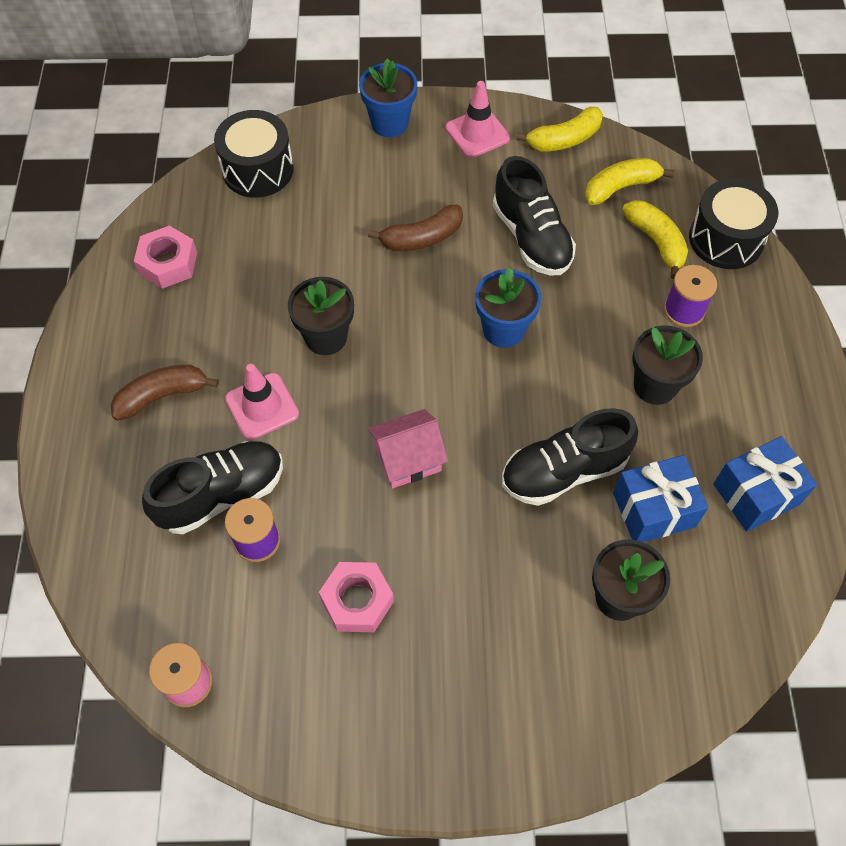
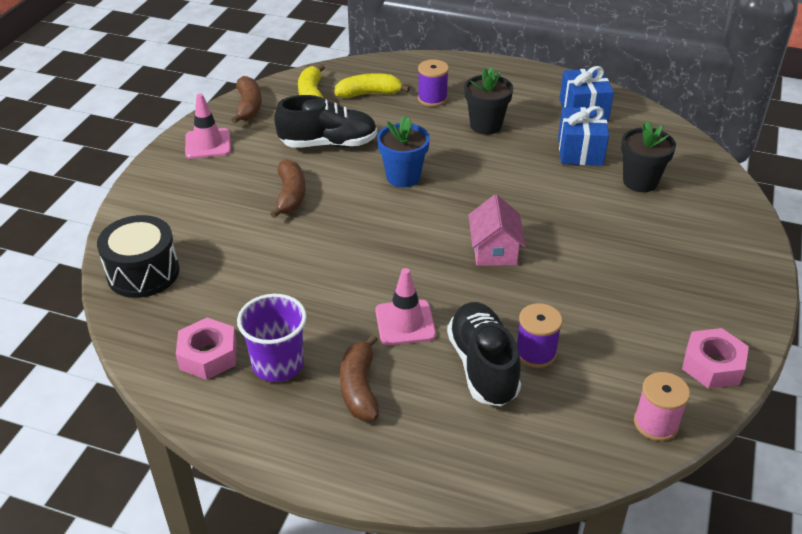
camera: 70 degrees left, 20 degrees down
black flower pot [288,277,354,355] -> none
pink nut [319,562,394,632] -> pink nut moved to [682,328,749,389]
blue flower pot [359,59,417,137] -> none
black shoe [502,408,638,506] -> none
yellow banana [516,107,603,152] -> brown banana [231,76,262,124]
black drum [689,178,778,269] -> none
none -> purple cup [237,294,307,382]

